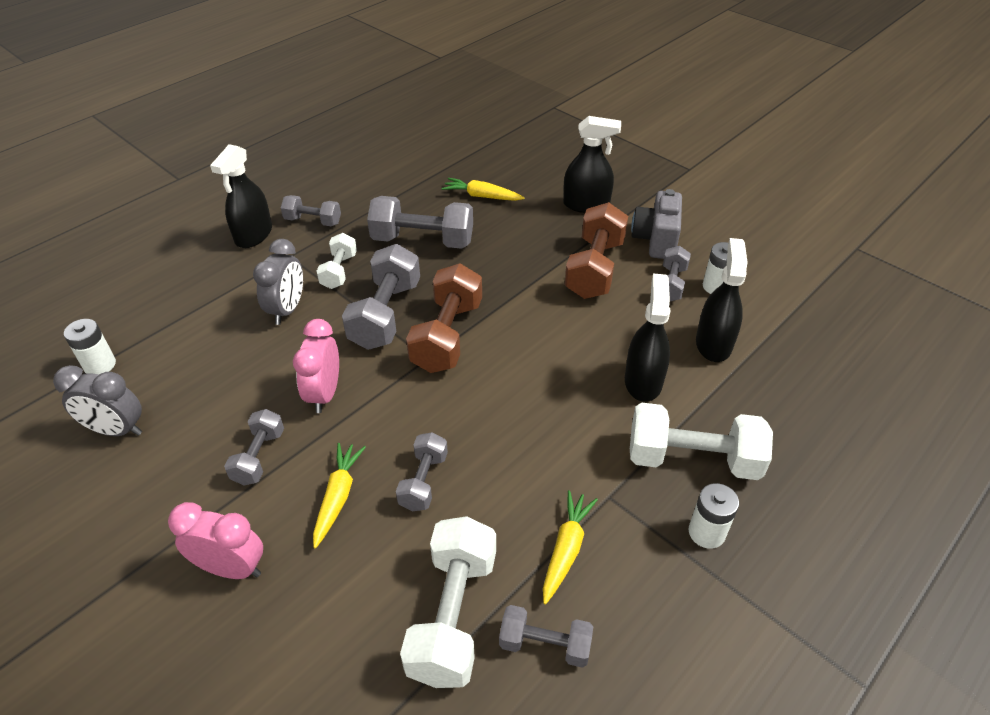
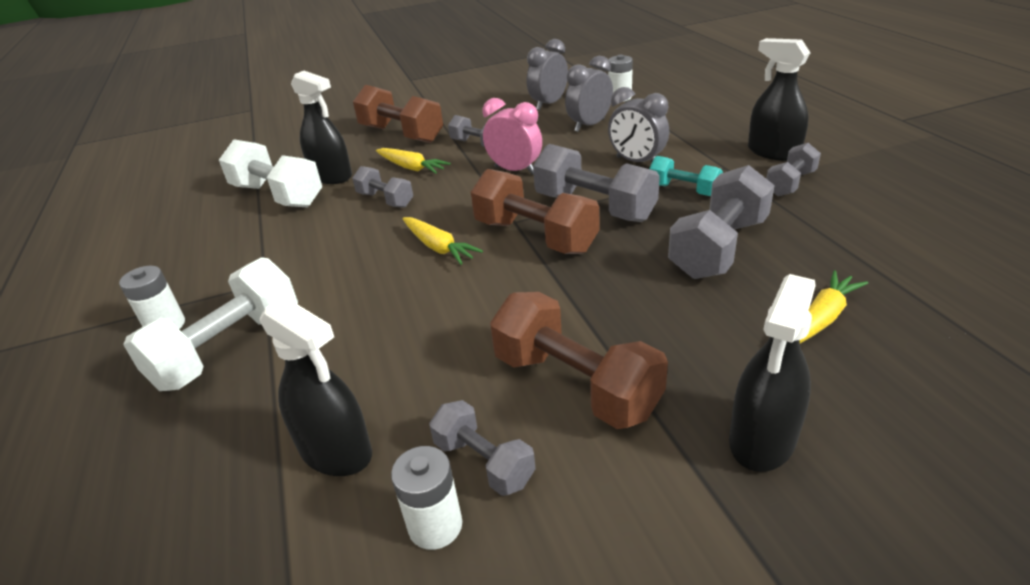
camera: 120 degrees right, 10 degrees down
pink clock [168,502,263,579] -> brown dumbbell [353,85,443,143]
white dumbbell [316,233,357,289] -> turquoise dumbbell [649,156,723,196]
grey dumbbell [499,605,593,668] -> none
yellow carrot [543,490,598,604] -> yellow carrot moved to [402,217,483,265]
black spray bottle [625,273,671,402] -> black spray bottle moved to [291,71,352,184]
grey camera [631,189,682,259] -> none
none -> grey clock [565,56,613,132]

